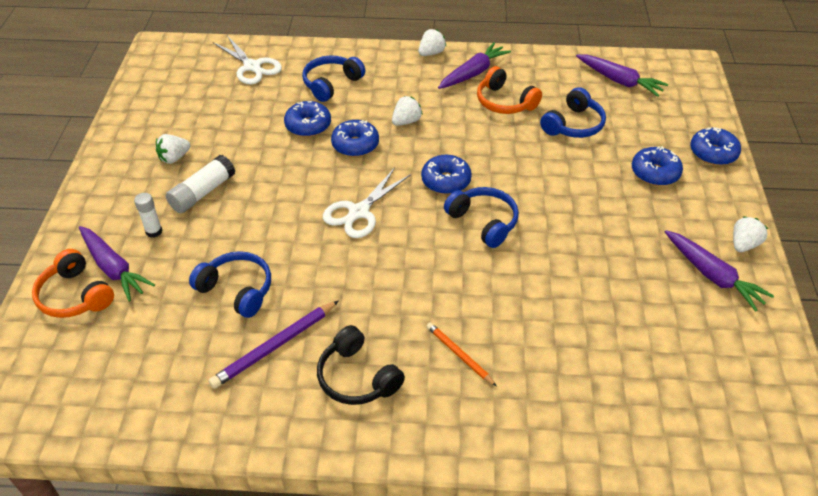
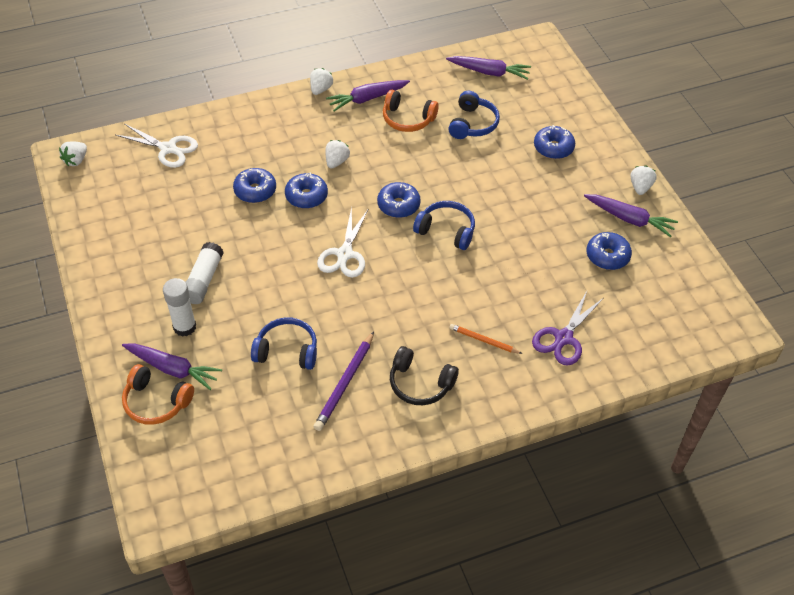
camera: 25 degrees left, 5 degrees up
white glue stick [134,193,162,238] -> white glue stick [163,278,196,337], size x1.56
white strawberry [156,134,191,164] -> white strawberry moved to [59,141,87,167]
blue headphones [302,56,365,102] -> none
purple carrot [438,42,511,89] -> purple carrot turned 135 degrees counterclockwise [326,80,410,111]
blue donut [690,127,741,165] -> blue donut moved to [586,232,632,270]
none -> purple scissors [532,291,603,366]

